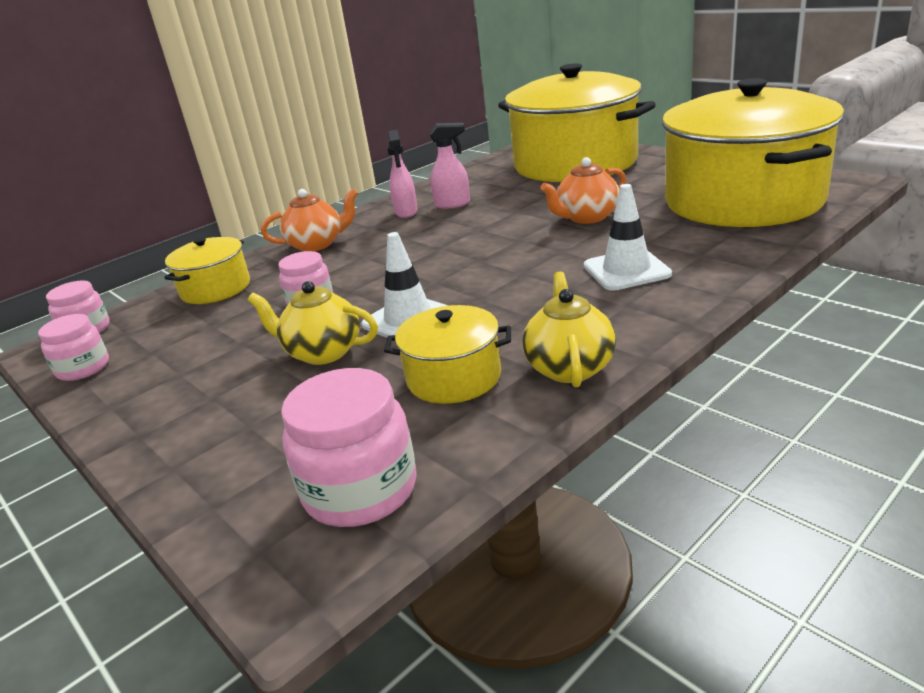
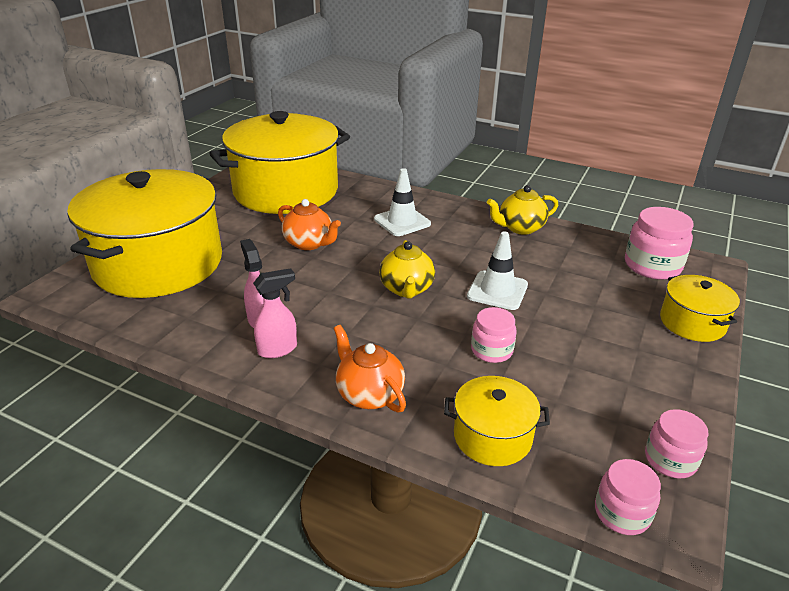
camera: 115 degrees left, 5 degrees up
yellow teapot [248,281,378,365] -> yellow teapot moved to [379,240,435,299]
yellow pot [384,305,511,404] -> yellow pot moved to [660,275,740,342]

